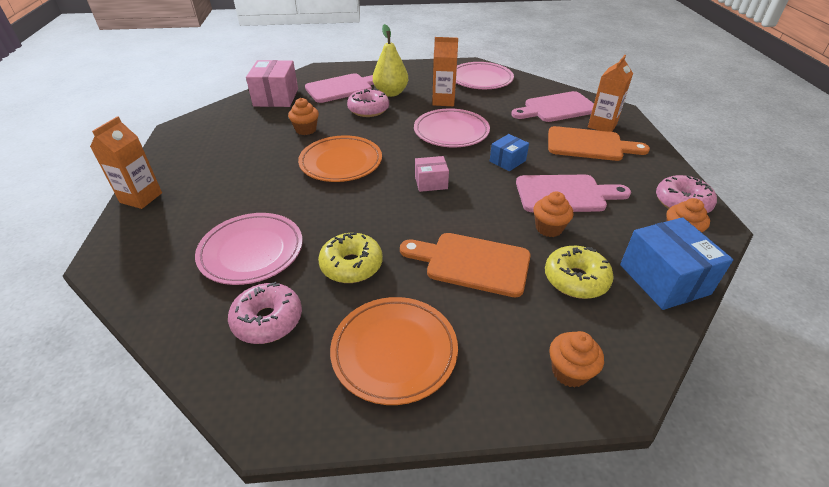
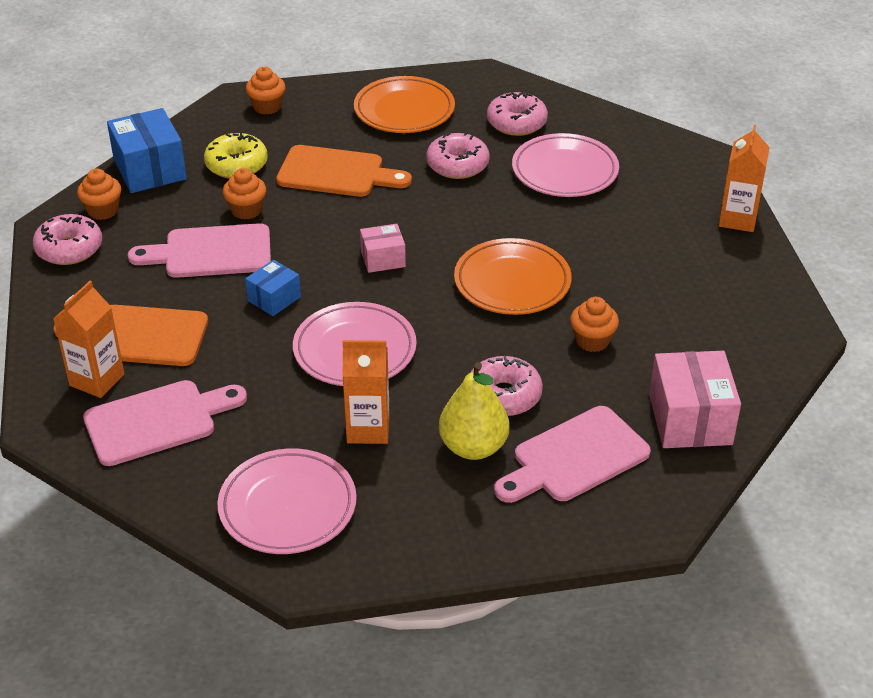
camera: 175 degrees right, 0 degrees up
yellow donut [318,233,383,283] -> pink donut [426,132,490,179]

